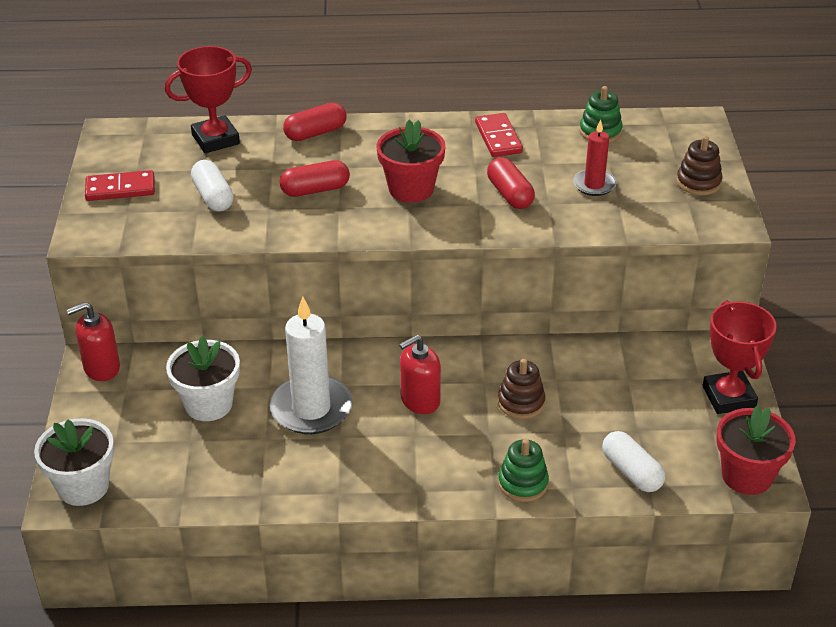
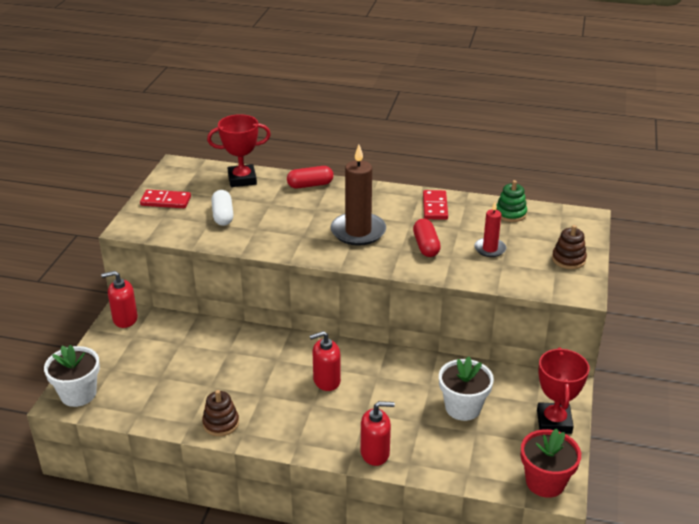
camera: 15 degrees right, 5 degrees down
white flower pot [166,336,240,421] -> white flower pot moved to [439,356,494,421]
white candle [270,297,352,434] -> none
red capsule [280,160,350,197] -> none
red flower pot [376,120,446,203] -> brown candle [330,144,386,246]
brown stacking toy [498,359,545,419] -> brown stacking toy moved to [202,390,239,436]
green stacking toy [498,439,549,502] -> red soap dispenser [361,401,395,466]
white capsule [602,431,665,492] -> none

